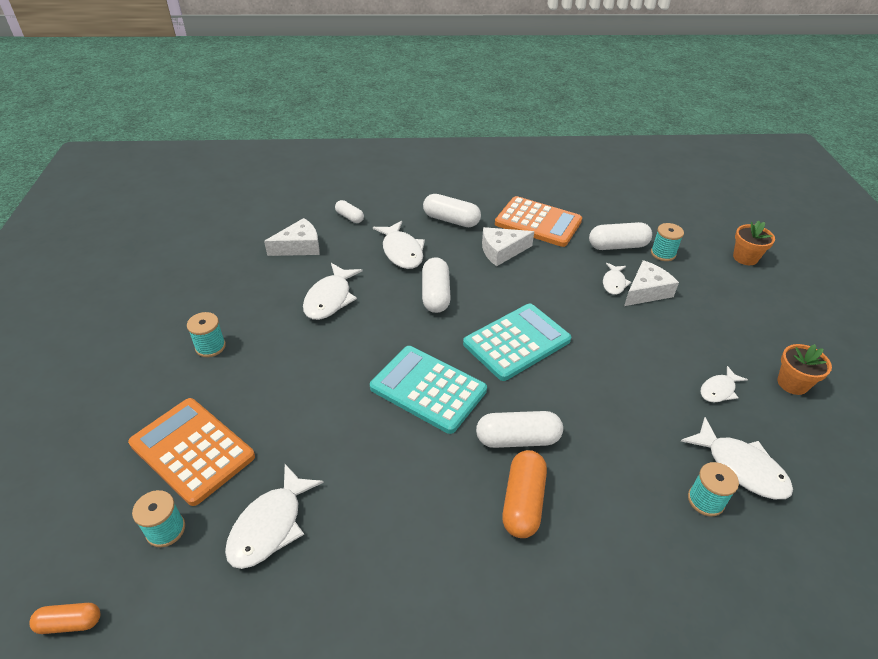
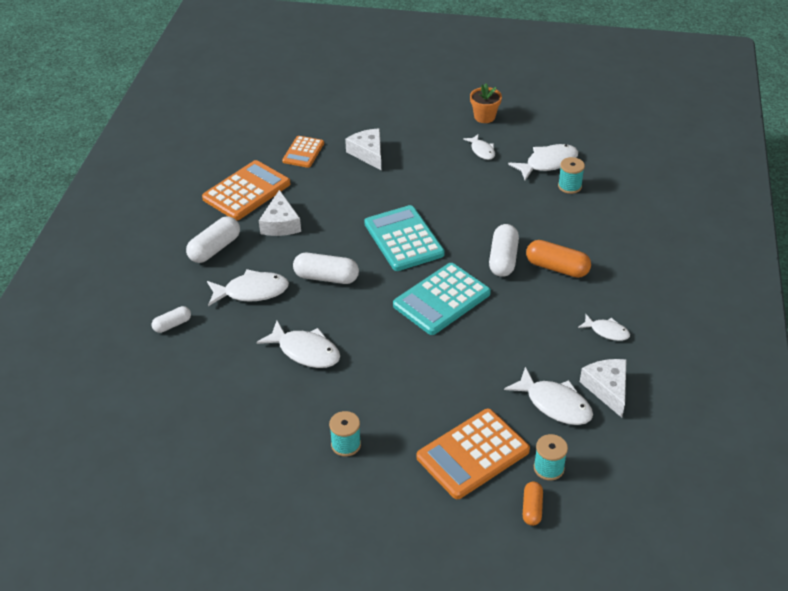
camera: 75 degrees left, 0 degrees up
orange capsule [29,603,100,634] -> orange capsule moved to [523,481,543,526]
white cheese [264,218,320,256] -> white cheese moved to [580,359,627,418]
white capsule [589,222,652,250] -> orange calculator [282,136,324,168]
white fish [603,263,631,295] -> white fish moved to [578,314,630,341]
turquoise spool [651,223,684,261] -> none
orange flower pot [733,221,775,265] -> none

